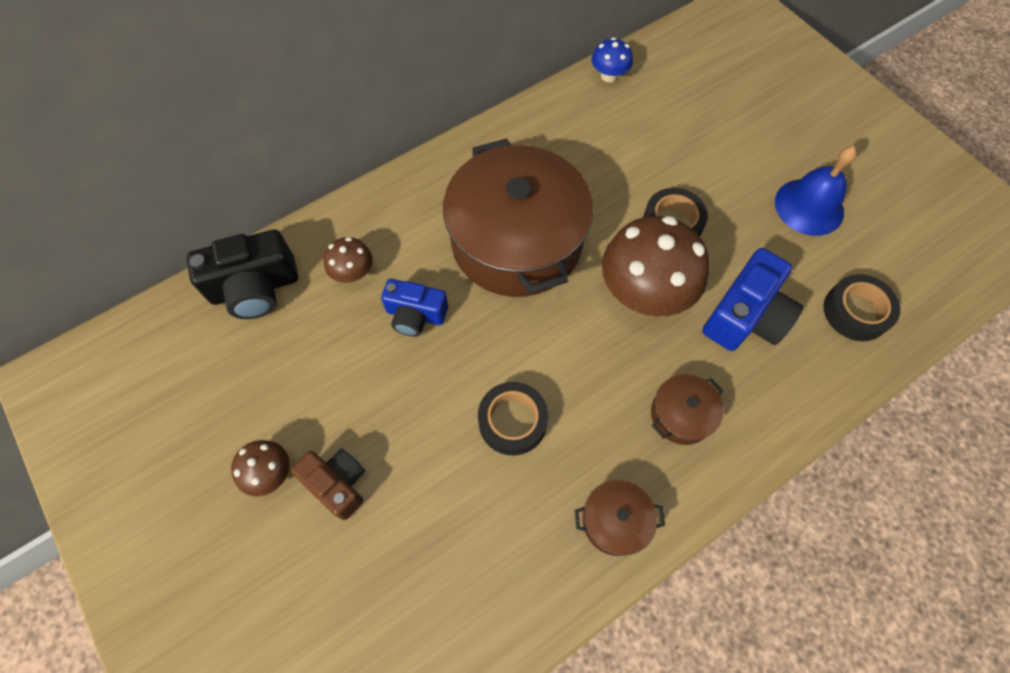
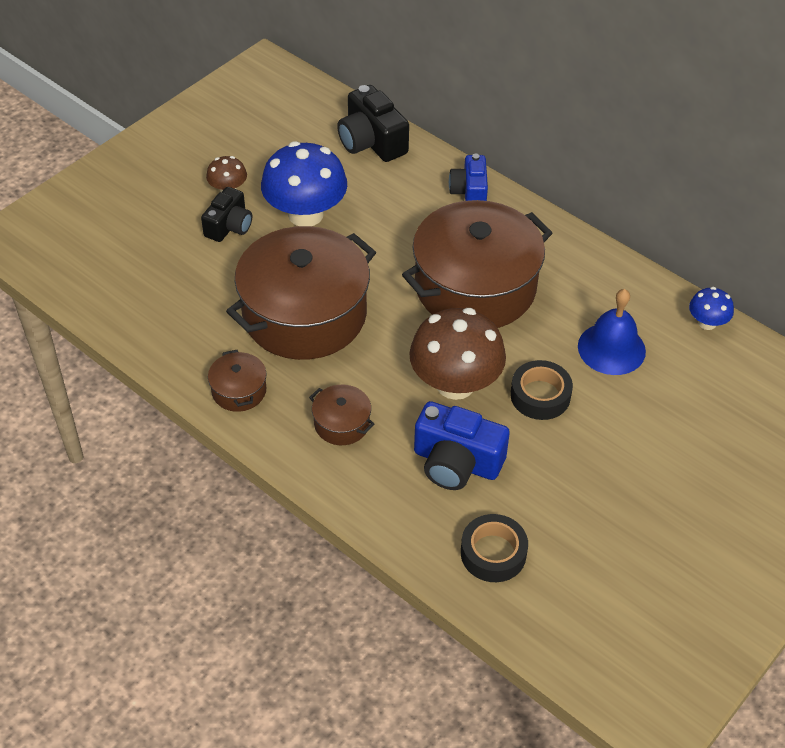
camera: 75 degrees right, 15 degrees down
brown camera [291,448,365,520] -> black camera [201,187,252,242]
brown mushroom [324,237,373,283] -> none
blue camera [381,279,448,337] -> blue camera moved to [449,154,488,201]
black tape [478,382,548,456] -> brown pot [226,226,376,360]
blue bell [775,146,857,236] -> blue bell moved to [578,289,646,375]
none -> blue mushroom [261,141,347,226]

